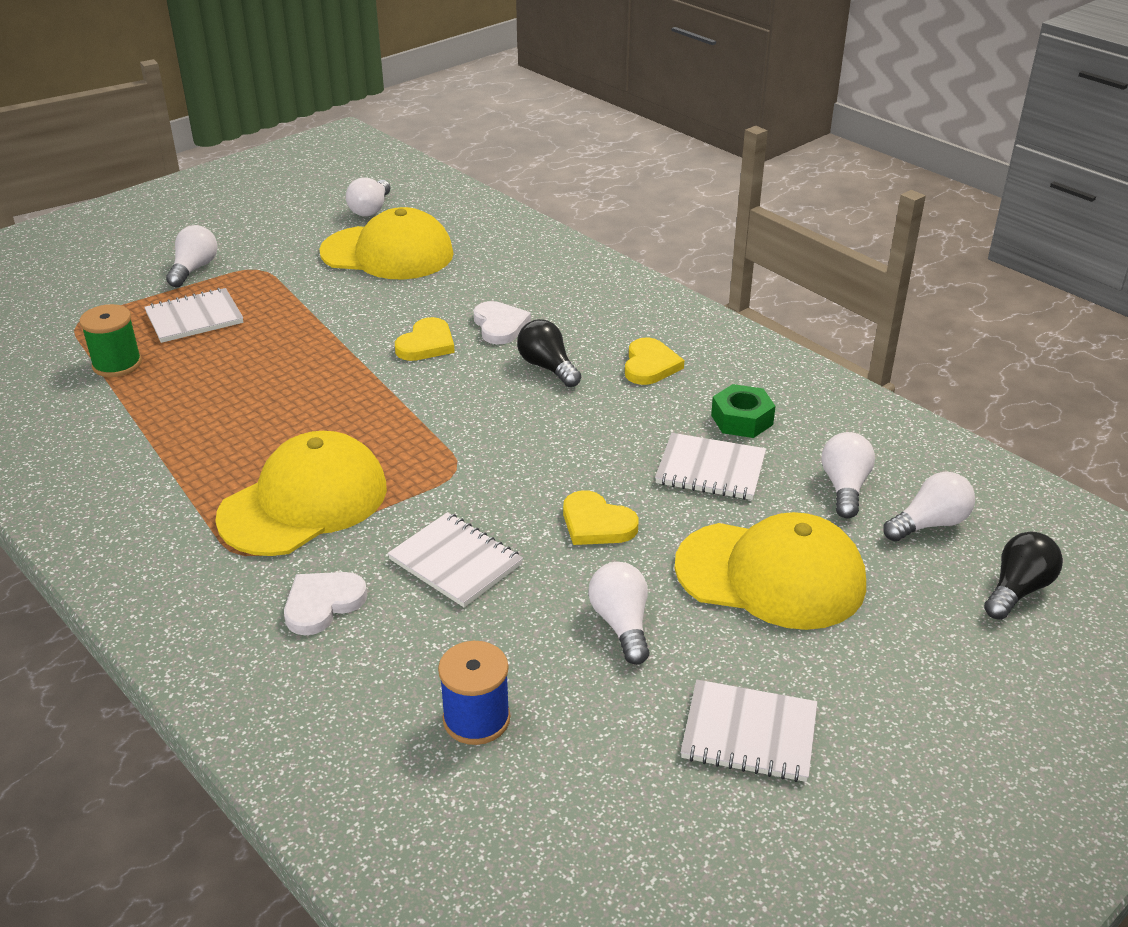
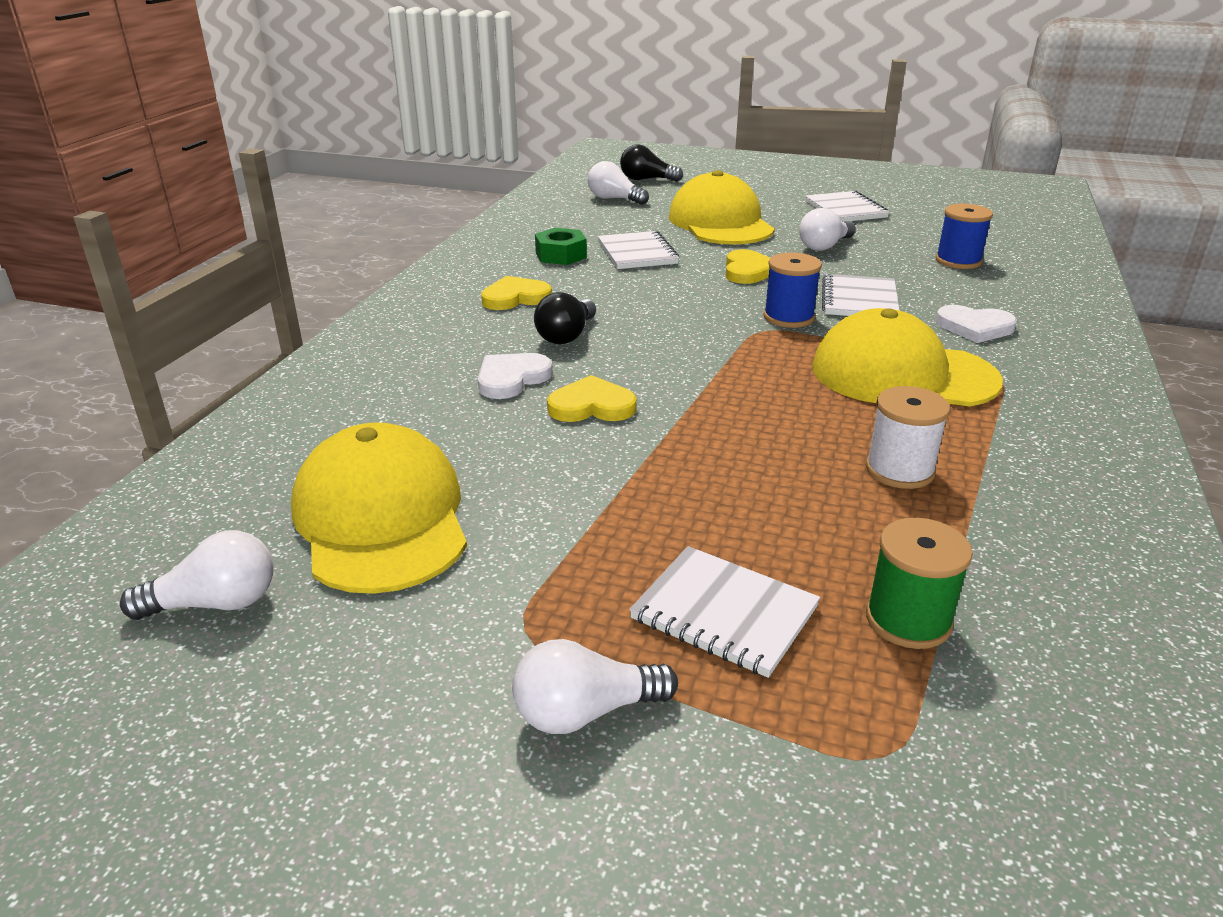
camera: 120 degrees left, 5 degrees down
white light bulb [821,432,875,518] -> none
none -> blue spool [764,252,822,328]
none -> white spool [866,386,950,489]

